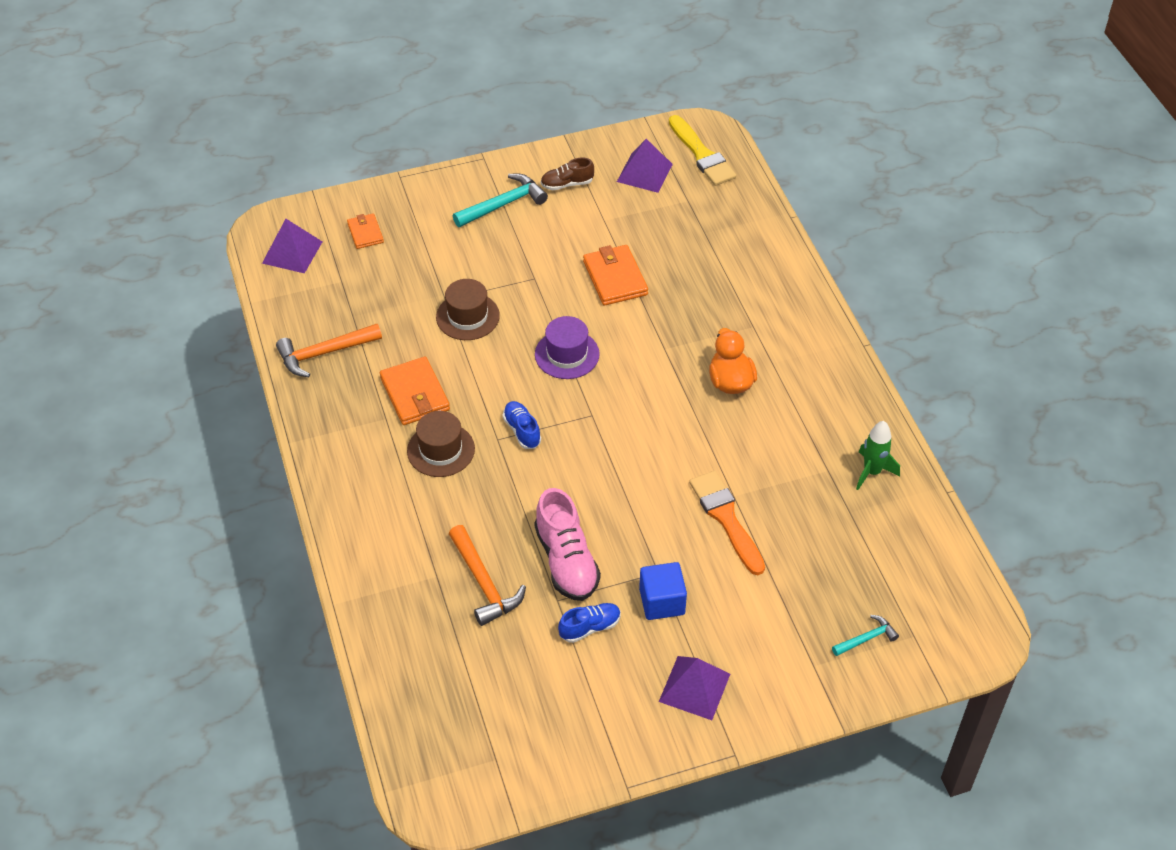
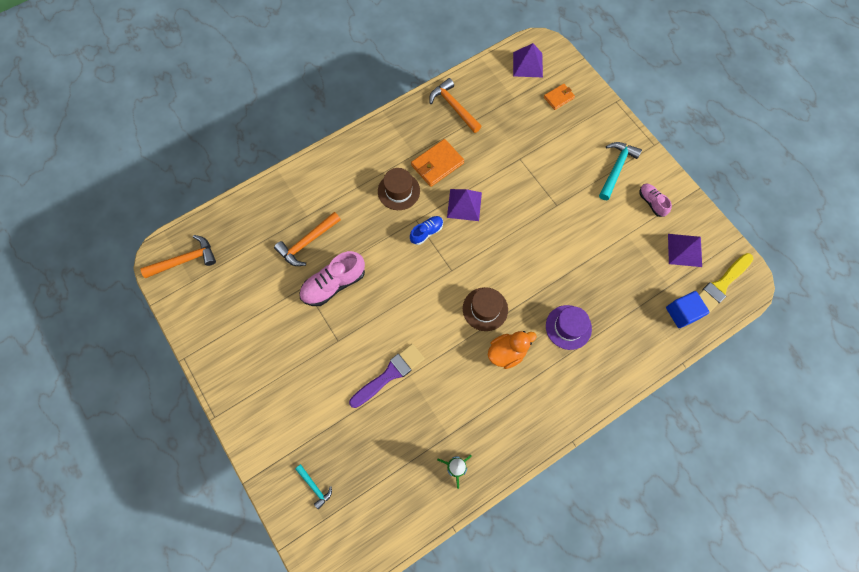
camera: 75 degrees right, 20 degrees up
brown hat [436,279,500,340] -> brown hat moved to [463,287,508,331]
turquoise hammer [453,174,548,227] -> turquoise hammer turned 105 degrees counterclockwise [599,142,642,200]
purple hat [535,316,600,379] -> purple hat moved to [546,305,592,350]
brown shoe [541,157,594,190] -> pink shoe [639,183,672,217]
blue shoe [558,603,621,643] -> none
orange wallet [583,245,648,306] -> none
blue cube [639,562,687,620] -> blue cube moved to [666,291,710,328]
purple pyramid [659,656,730,720] -> purple pyramid moved to [447,189,482,221]
orange brush [689,471,765,575] -> purple brush [349,344,425,408]
none -> orange hammer [140,235,216,278]

